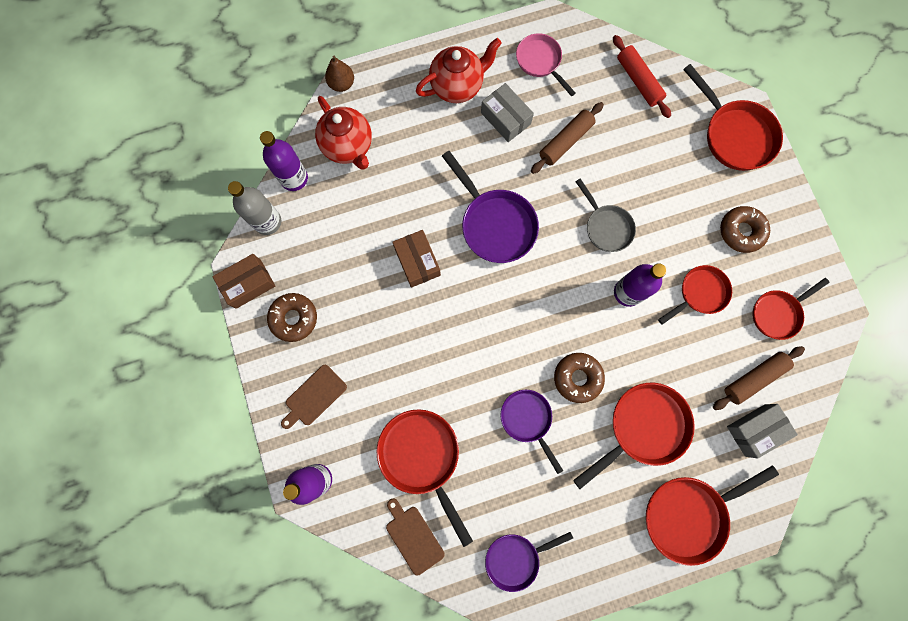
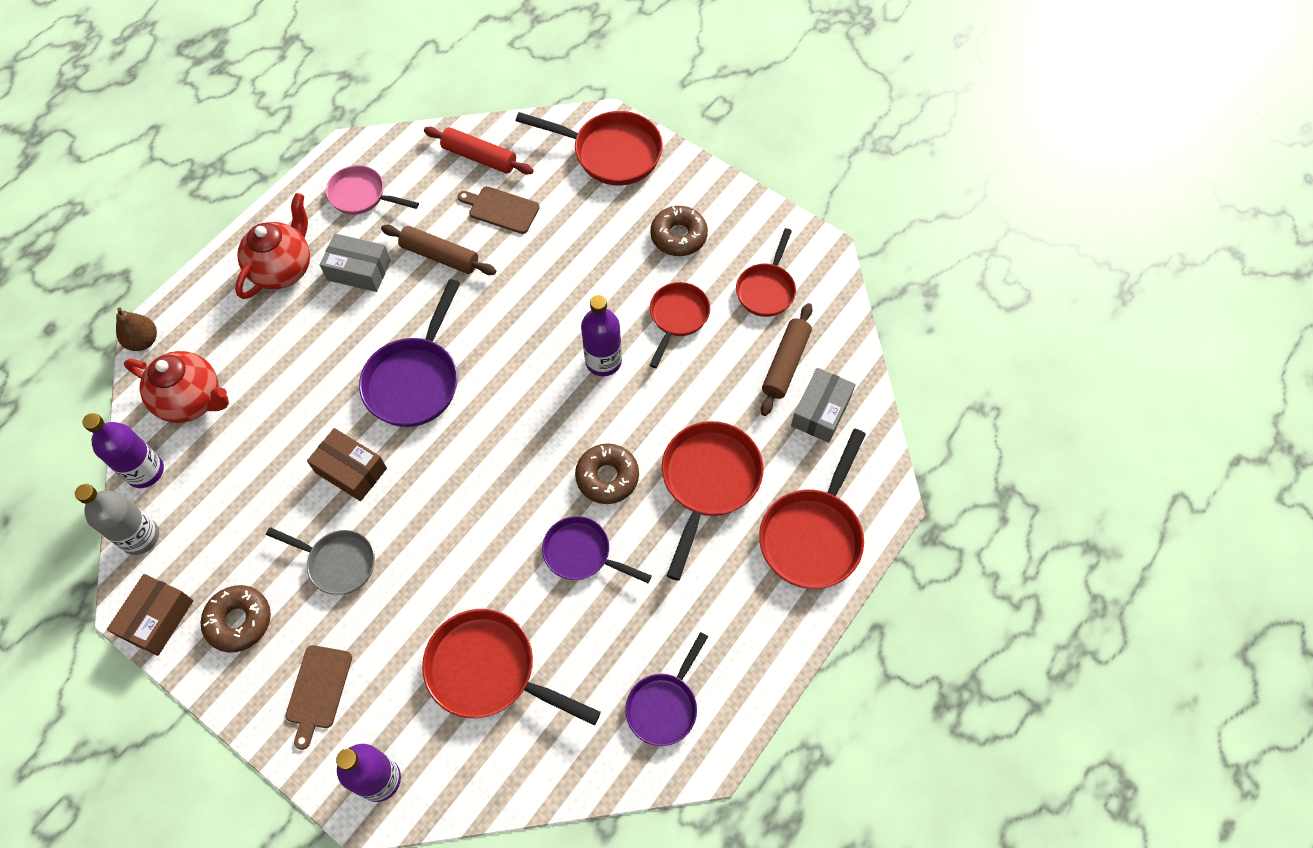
camera: 35 degrees left, 15 degrees down
brown cutting board [386,499,445,576] -> brown cutting board moved to [458,186,540,234]
purple pan [442,151,539,263] -> purple pan turned 90 degrees clockwise [359,279,460,427]
brown rolling pin [531,102,604,174] -> brown rolling pin turned 75 degrees counterclockwise [381,225,496,275]
grey pan [575,178,636,252] -> grey pan moved to [266,527,375,595]

